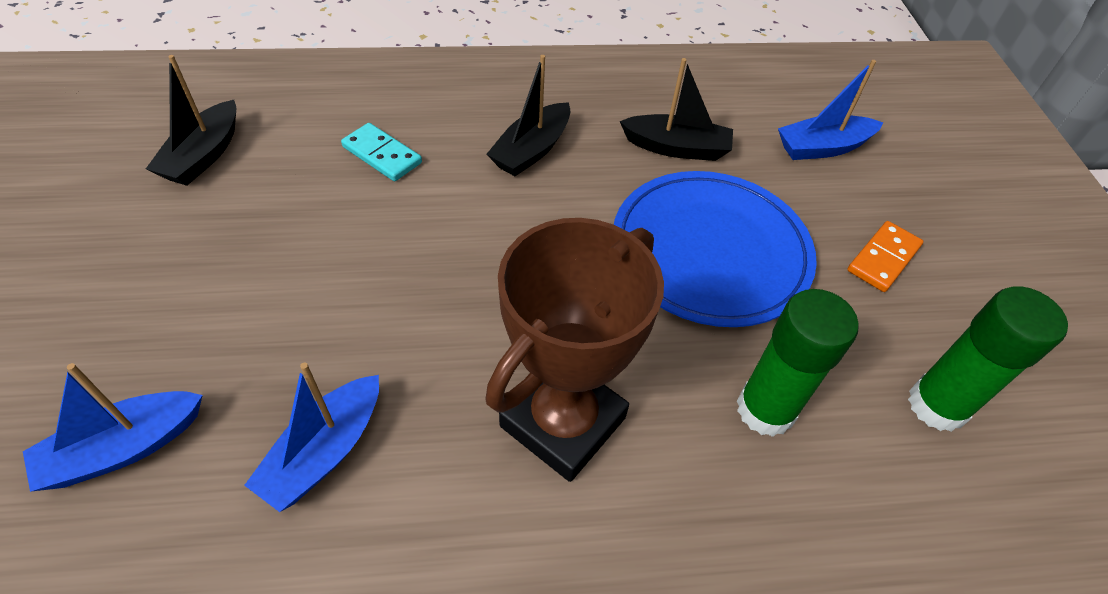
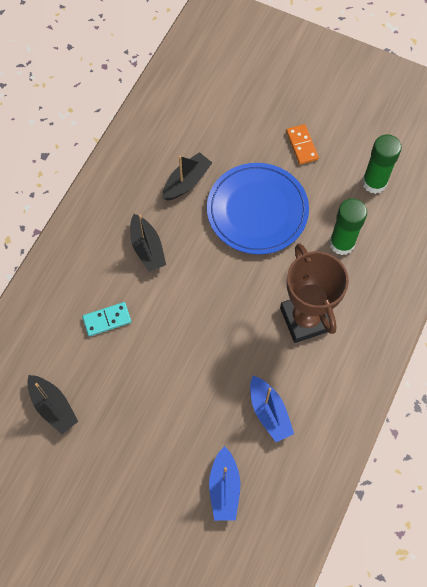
camera: 55 degrees left, 15 degrees up
blue boat [778,60,884,160] -> none

